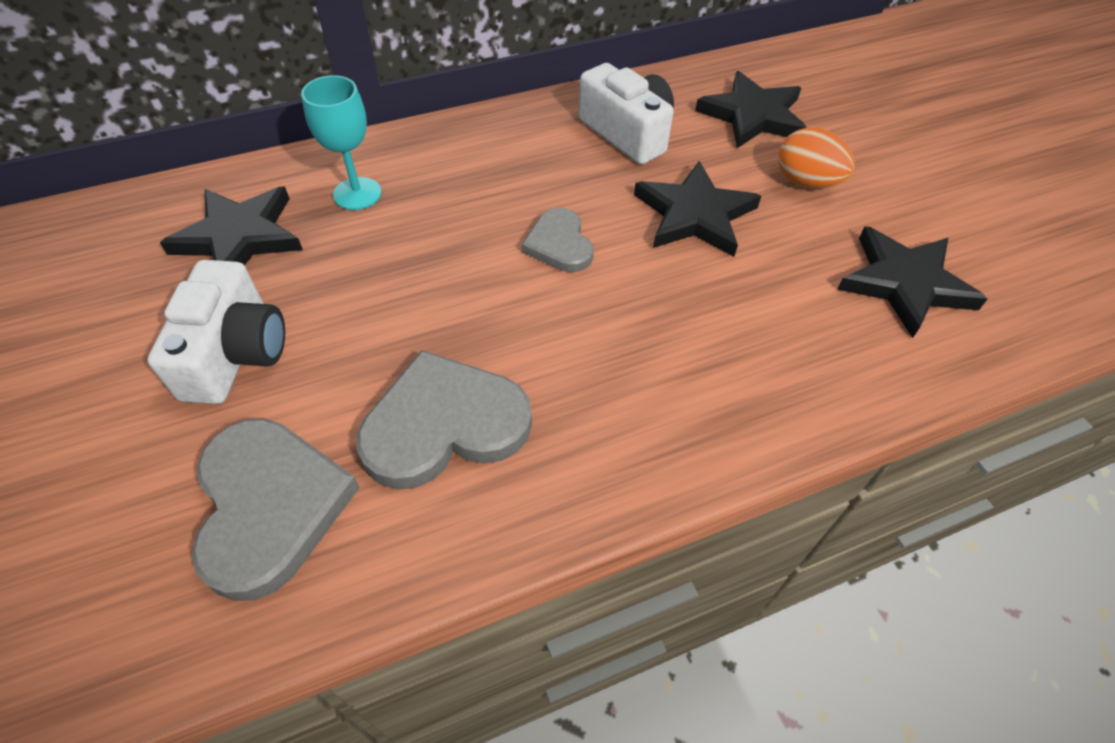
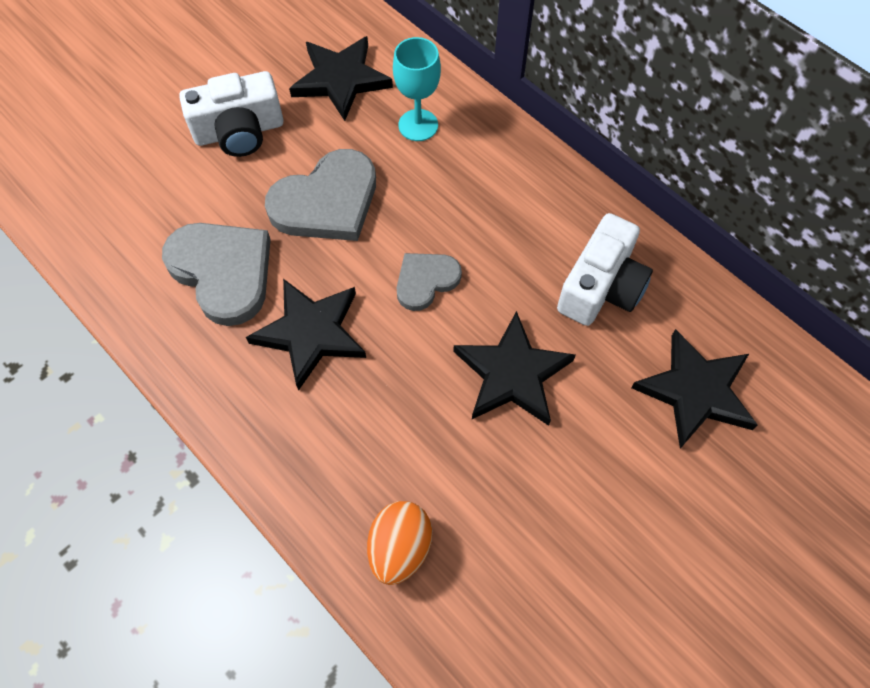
camera: 70 degrees right, 10 degrees up
grey heart [192,419,360,601] -> grey heart moved to [265,149,376,241]
orange egg [778,127,855,188] -> orange egg moved to [367,501,432,585]
black star [837,226,987,338] -> black star moved to [246,279,366,391]

